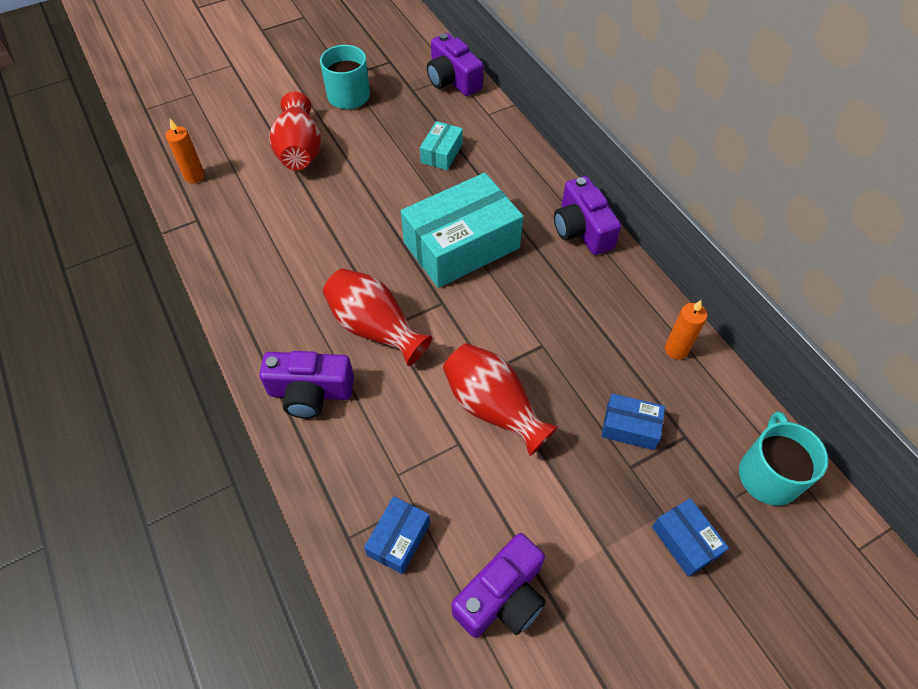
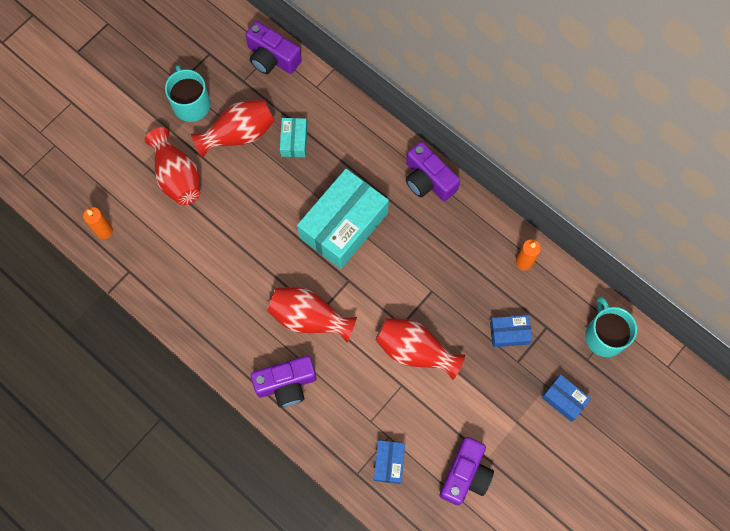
camera: 20 degrees left, 15 degrees up
none -> red vase [191,100,275,157]

